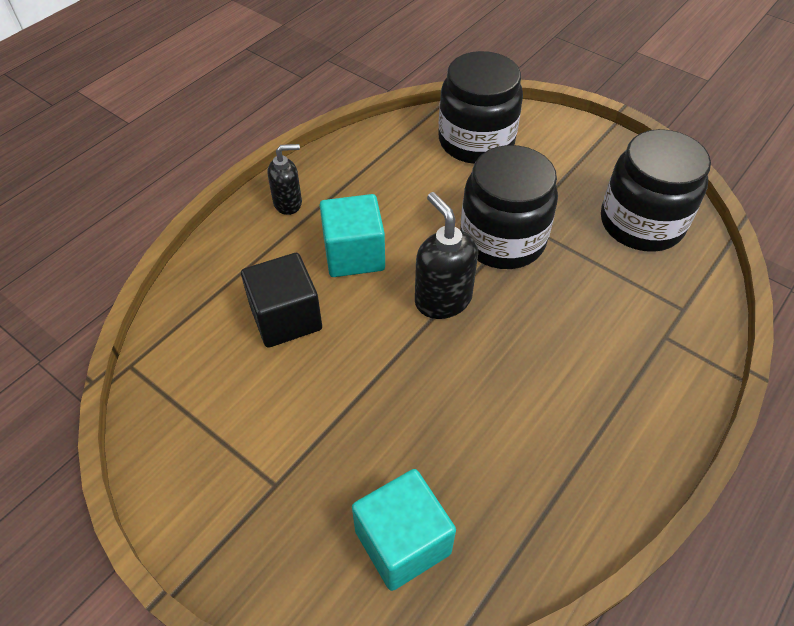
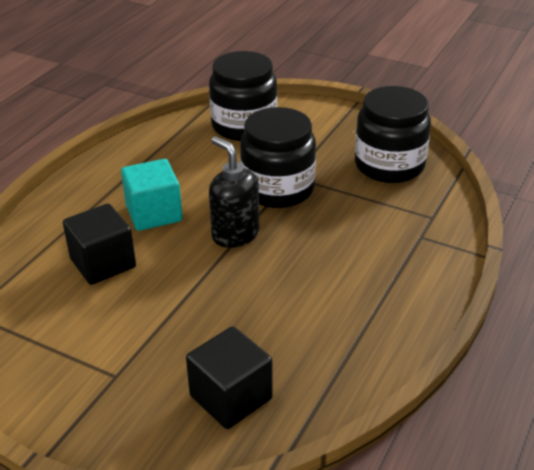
camera: 10 degrees left, 15 degrees down
black soap dispenser [268,144,302,215] -> none
turquoise cube [352,469,456,591] -> black cube [186,326,273,429]

